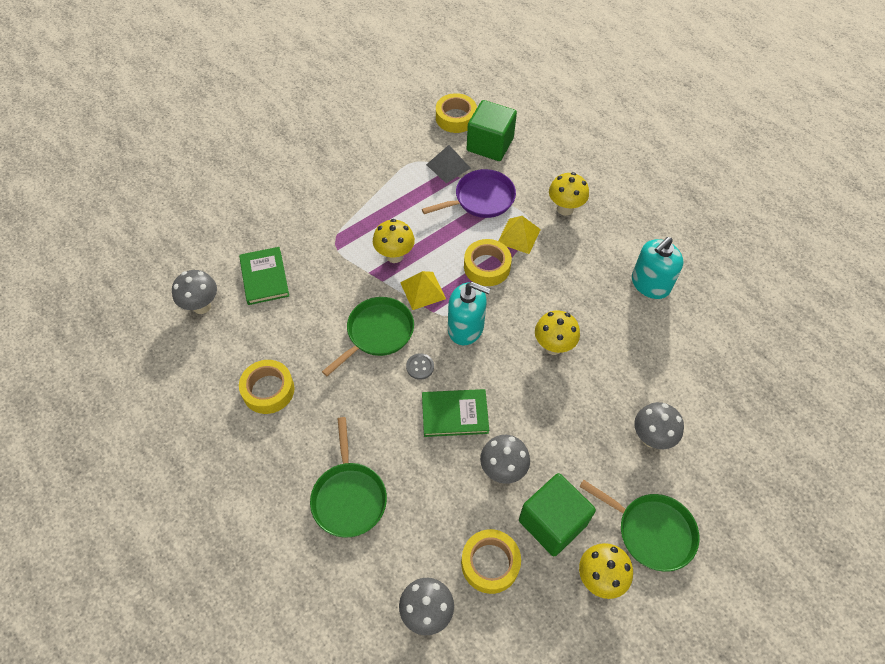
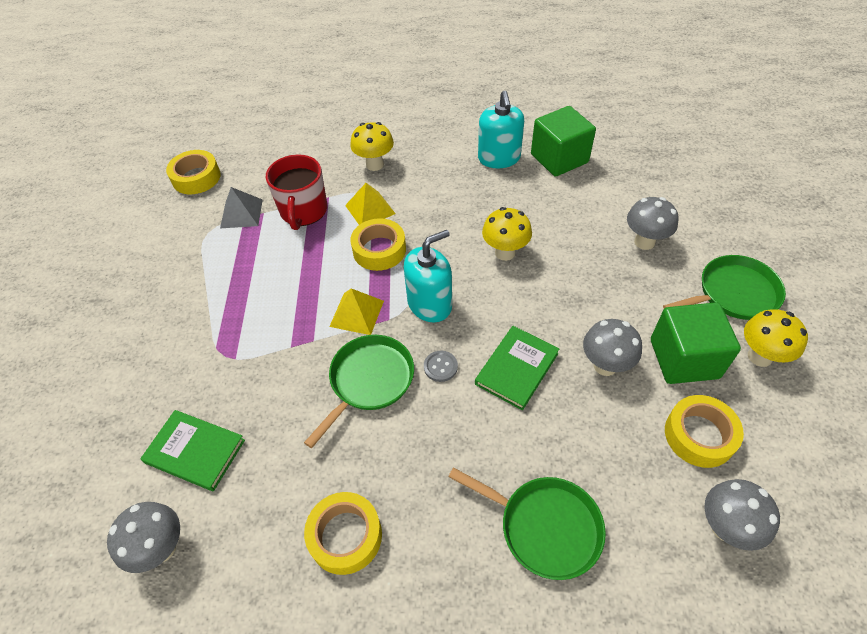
camera: 50 degrees left, 5 degrees down
green pan [322,297,414,376] -> green pan turned 45 degrees clockwise [304,335,414,448]
yellow mushroom [373,219,415,263] -> none
purple pan [422,169,516,218] -> red mug [266,154,327,230]
green cube [467,100,517,161] -> green cube moved to [531,106,596,177]

